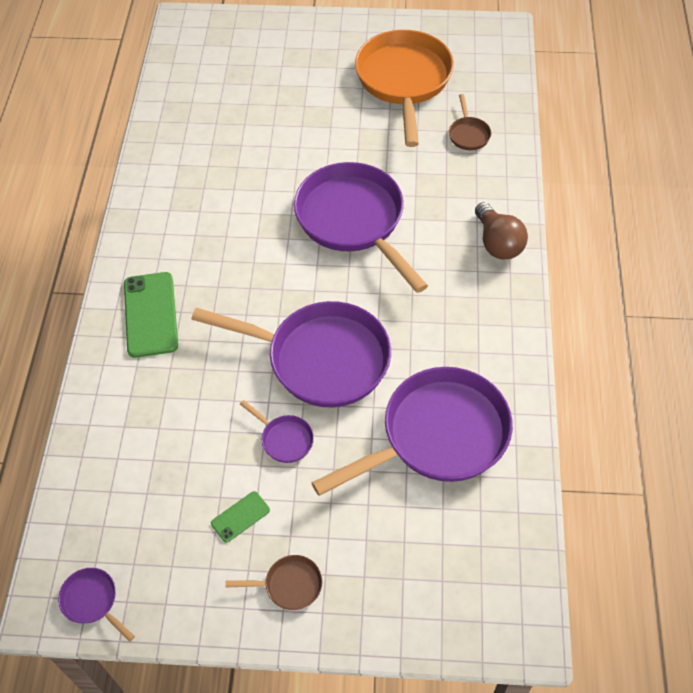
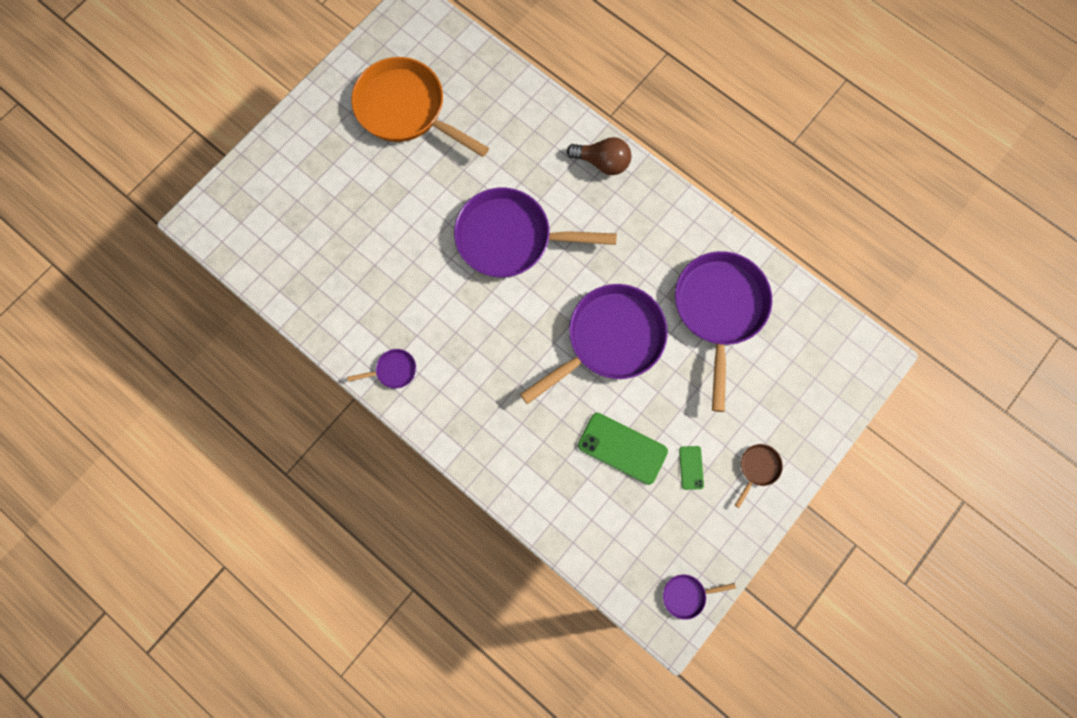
camera: 55 degrees left, 20 degrees up
green phone [124,272,178,358] -> green phone moved to [578,413,668,485]
purple pan [240,400,314,463] -> purple pan moved to [347,349,416,389]
brown pan [449,94,491,150] -> none

